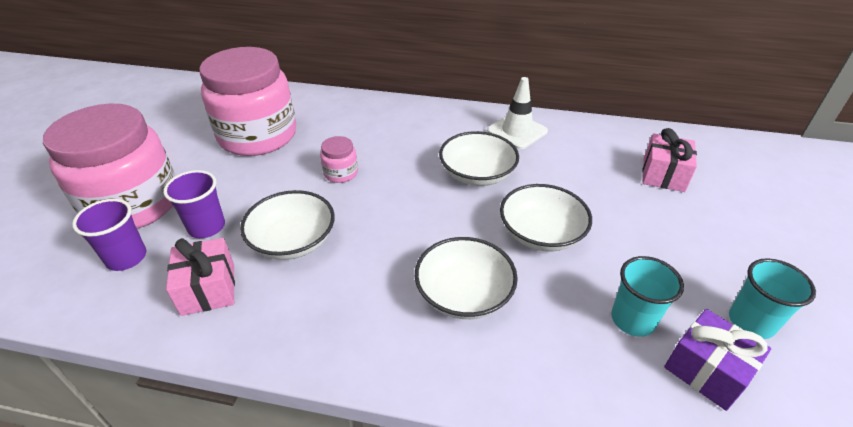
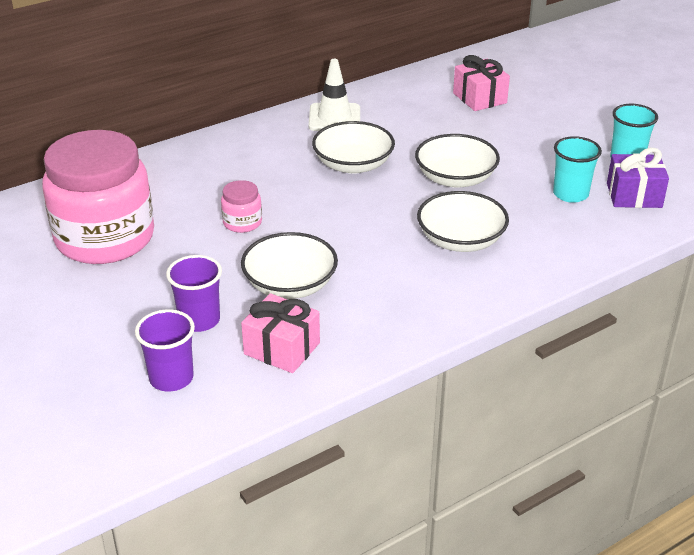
camera: 45 degrees left, 5 degrees down
pink jar [43,104,175,229] -> none

